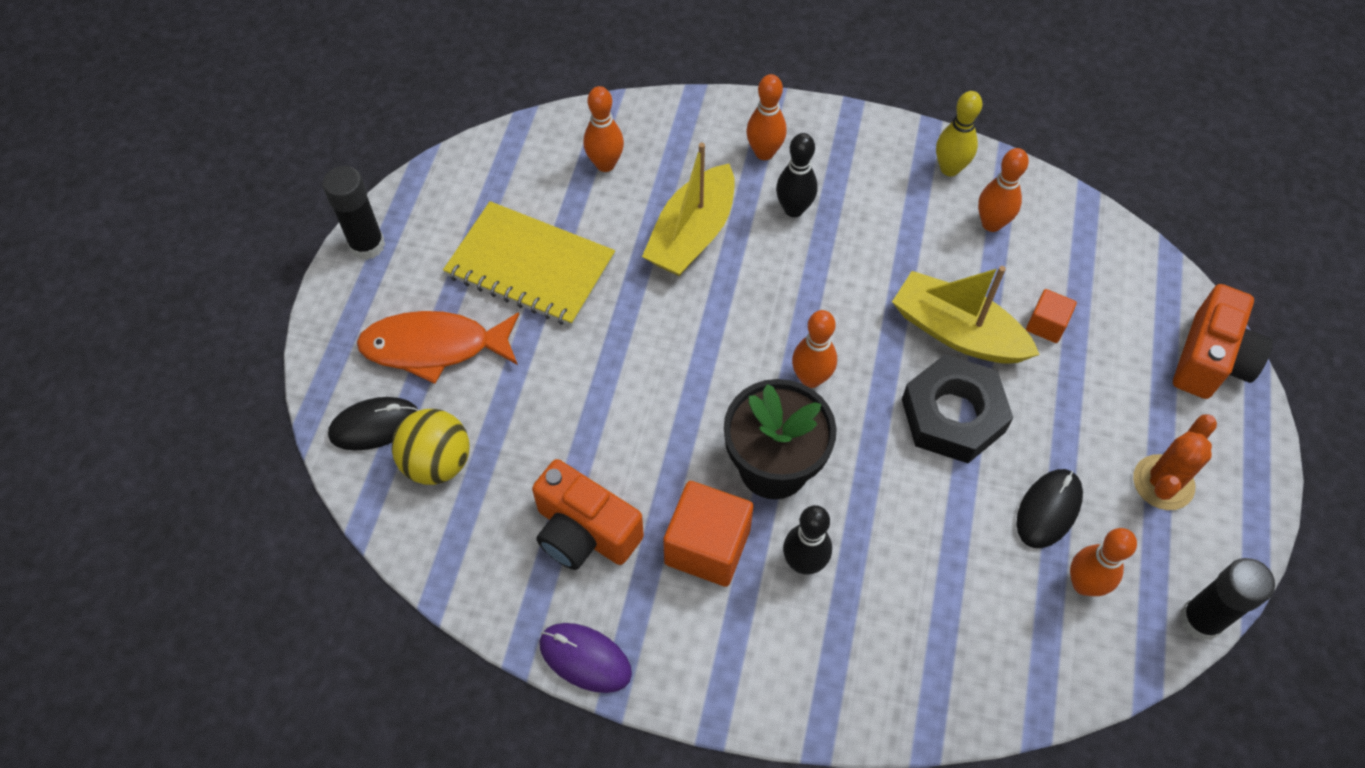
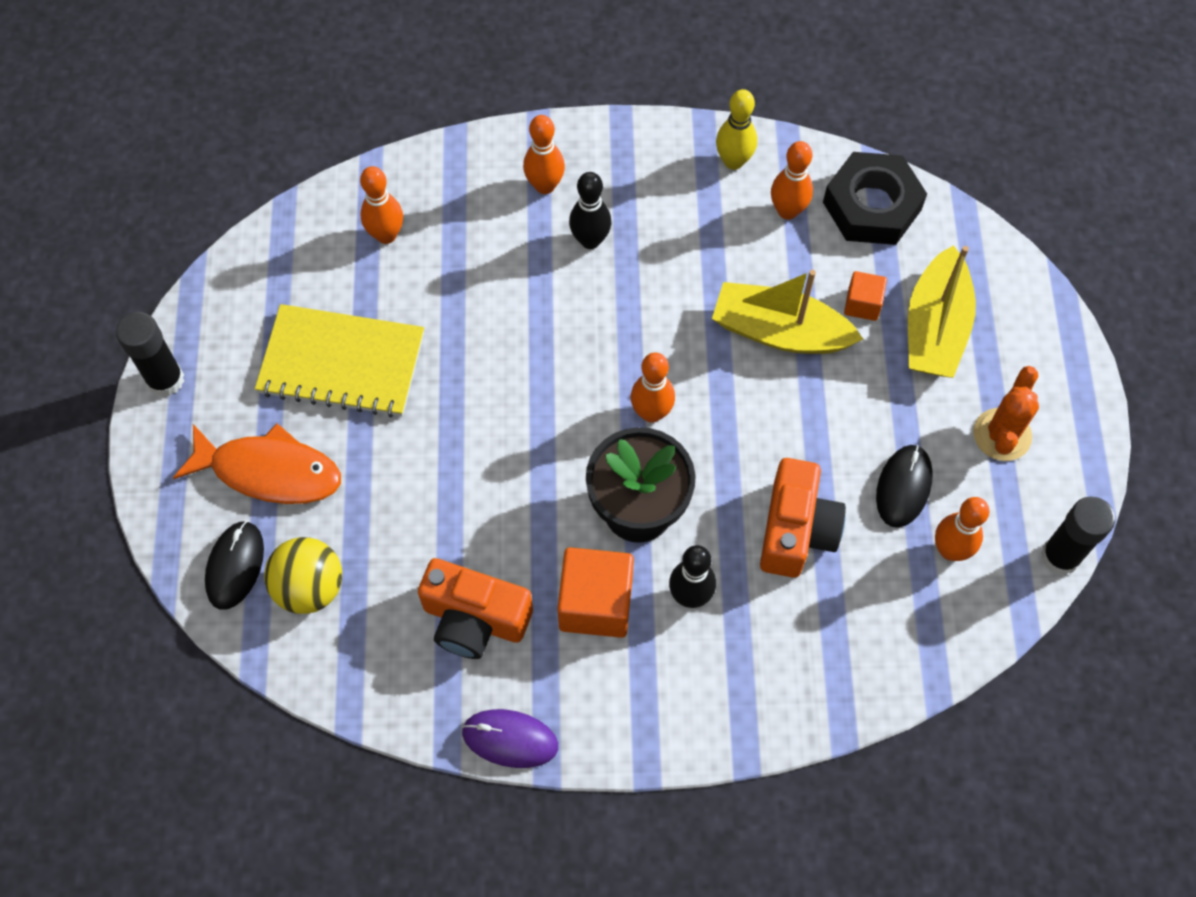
camera: 15 degrees left, 5 degrees up
black mouse [328,397,419,451] -> black mouse turned 45 degrees counterclockwise [205,521,264,610]
orange fish [357,311,519,384] -> orange fish turned 150 degrees counterclockwise [173,423,341,504]
yellow boat [642,143,735,276] -> yellow boat moved to [908,245,976,378]
black nut [902,354,1013,463] -> black nut moved to [823,152,927,245]
orange camera [1173,284,1273,399] -> orange camera moved to [760,458,846,578]

